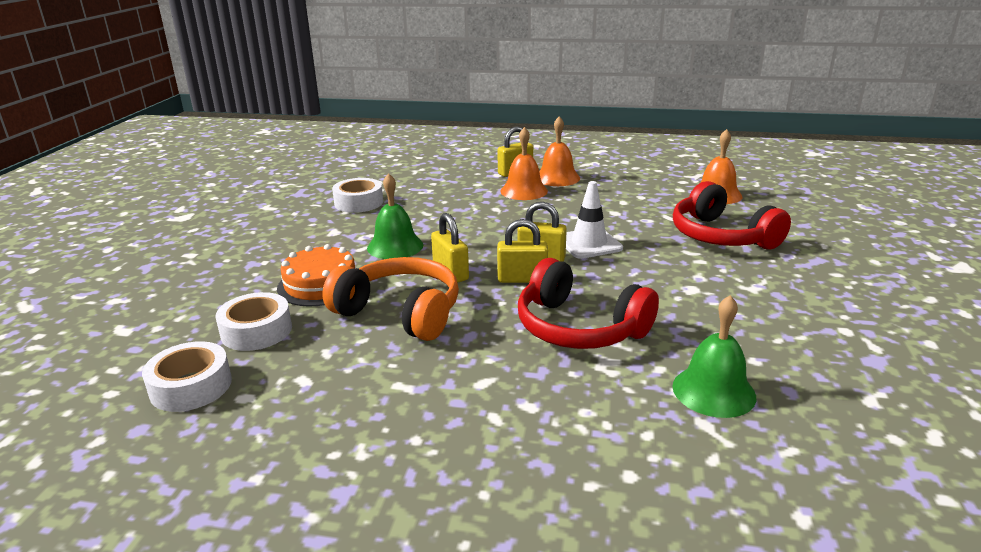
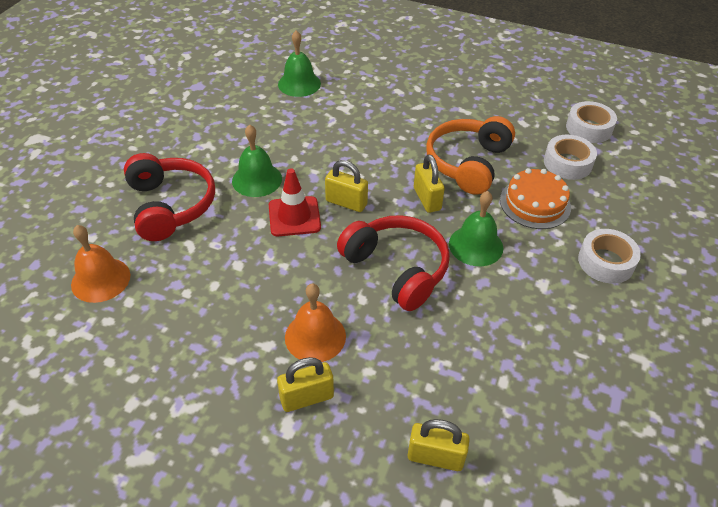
camera: 170 degrees left, 20 degrees up
orange headphones [322,257,459,341] -> orange headphones turned 75 degrees clockwise [426,116,515,195]
white tape [332,178,383,213] -> white tape moved to [578,229,641,284]
yellow padlock [497,219,548,283] -> yellow padlock moved to [408,419,470,471]
red headphones [518,258,659,349] -> red headphones moved to [337,215,450,311]
orange bell [539,116,580,186] -> none
white traffic cone [566,181,623,259] -> red traffic cone [269,168,321,236]
none -> green bell [232,124,282,197]

